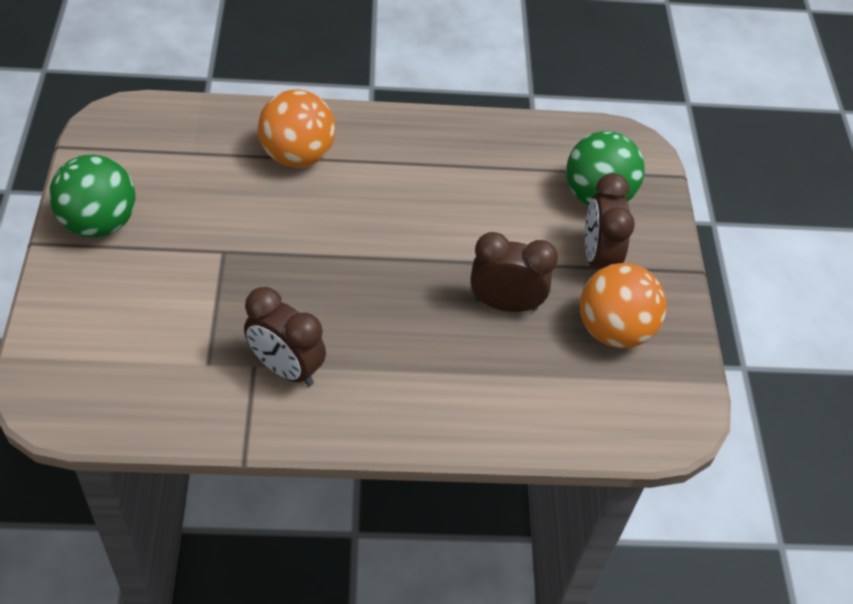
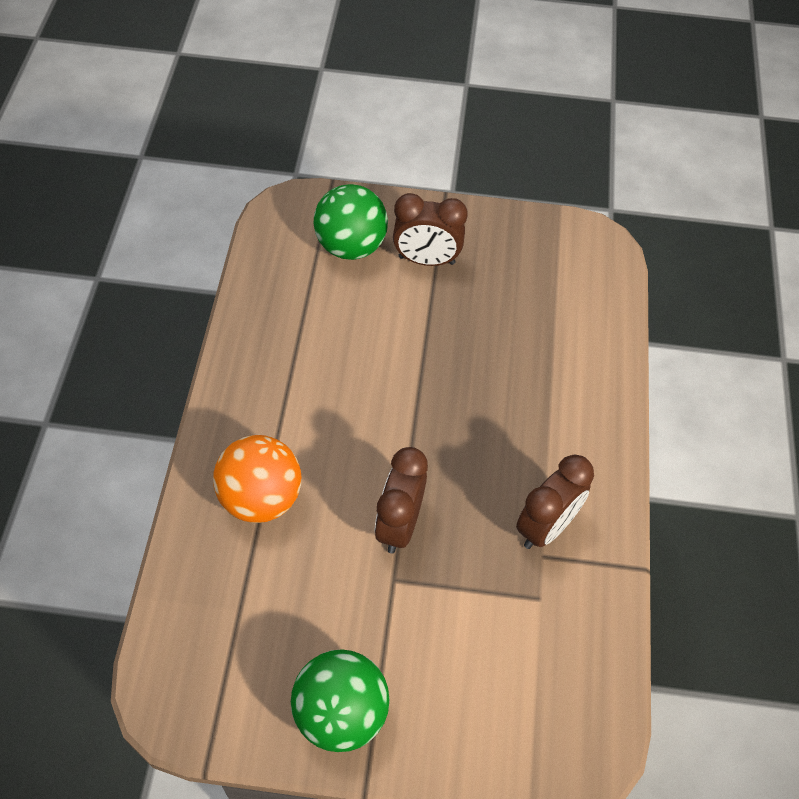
camera: 80 degrees left, 5 degrees up
brown clock [470,232,558,312] -> brown clock moved to [375,447,428,553]
orange ball [580,263,667,349] -> none

